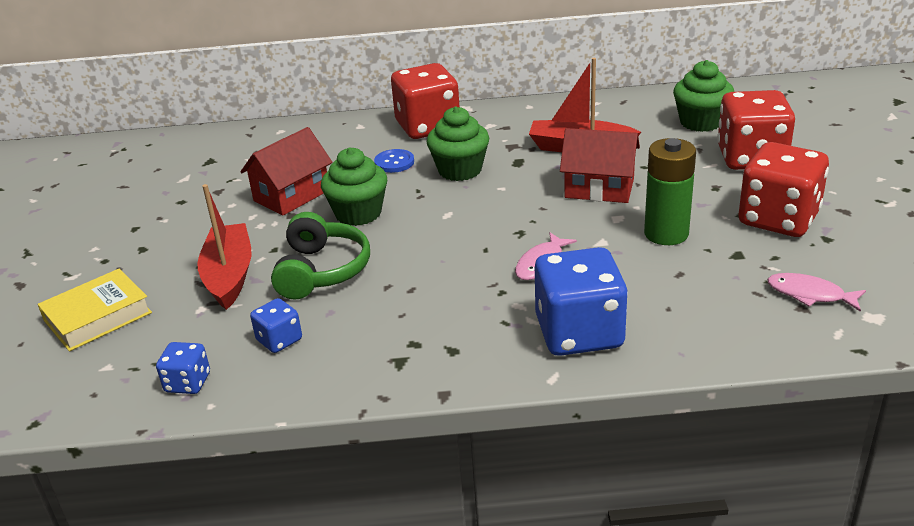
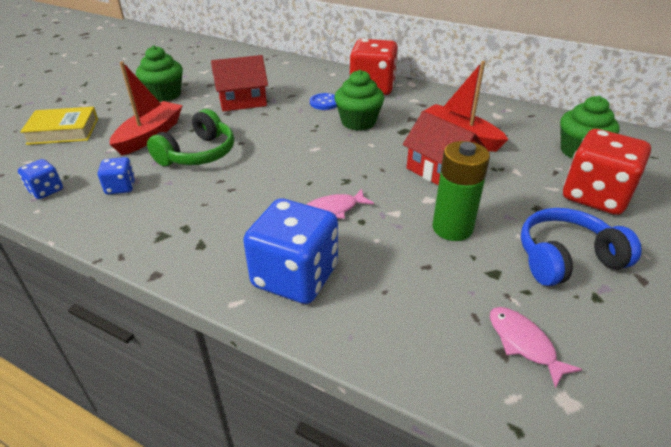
camera: 30 degrees right, 5 degrees up
green cupcake [321,148,387,226] -> green cupcake moved to [136,46,183,102]
red dice [738,142,829,237] -> blue headphones [521,208,642,286]

